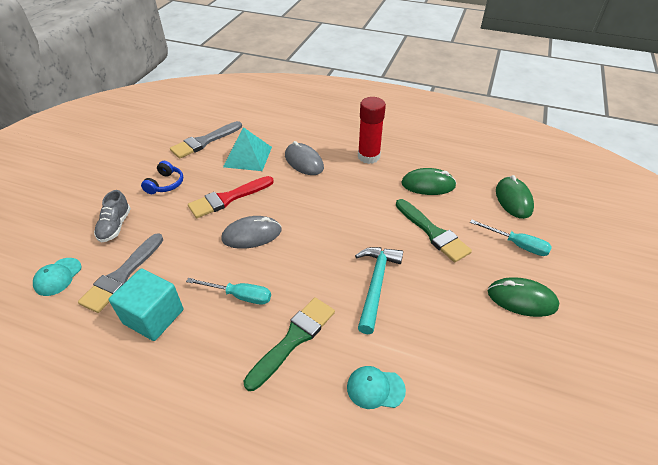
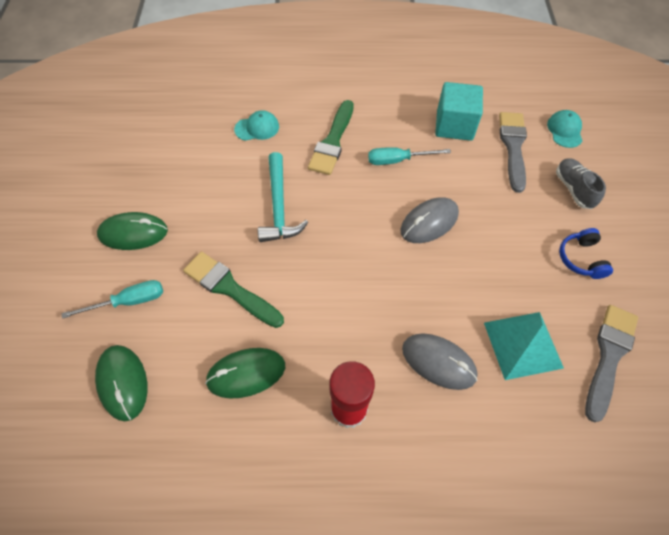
camera: 160 degrees right, 15 degrees up
red brush [188,176,274,218] -> none
turquoise screwdriver [470,219,552,256] -> turquoise screwdriver turned 150 degrees clockwise [62,280,163,319]

